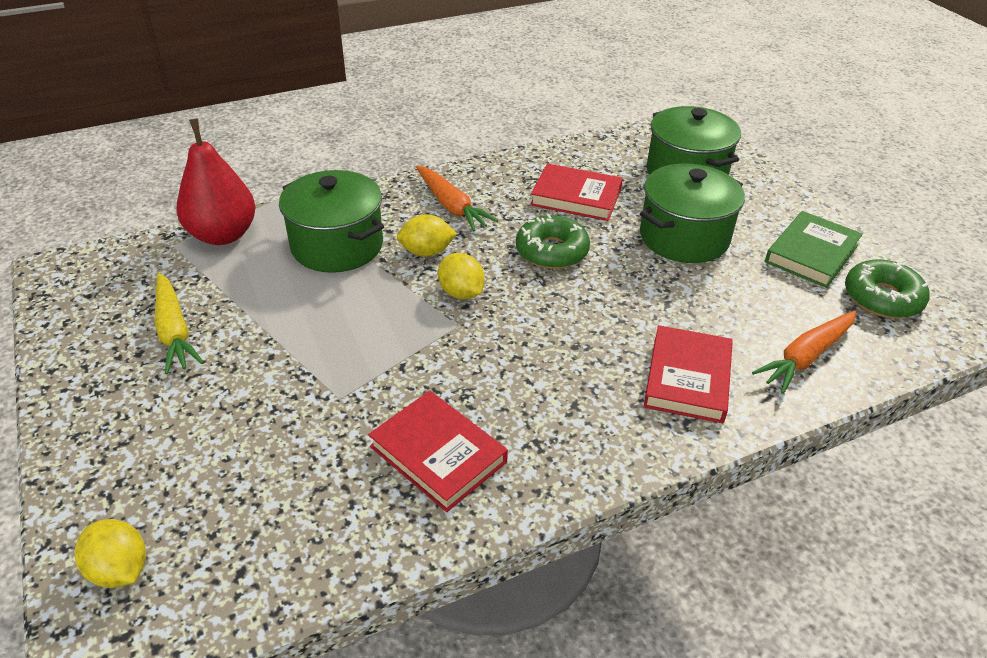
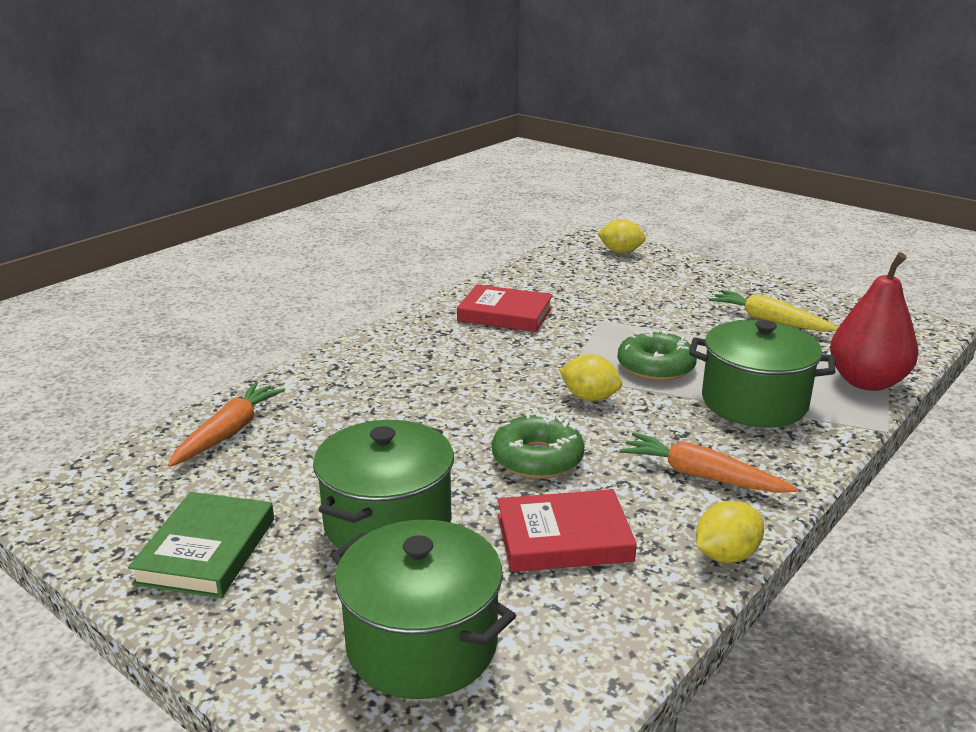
camera: 155 degrees right, 15 degrees down
yellow lemon [397,214,457,257] -> yellow lemon moved to [696,501,764,563]
red book [644,325,733,423] -> none
green donut [845,259,930,318] -> green donut moved to [617,329,697,381]

